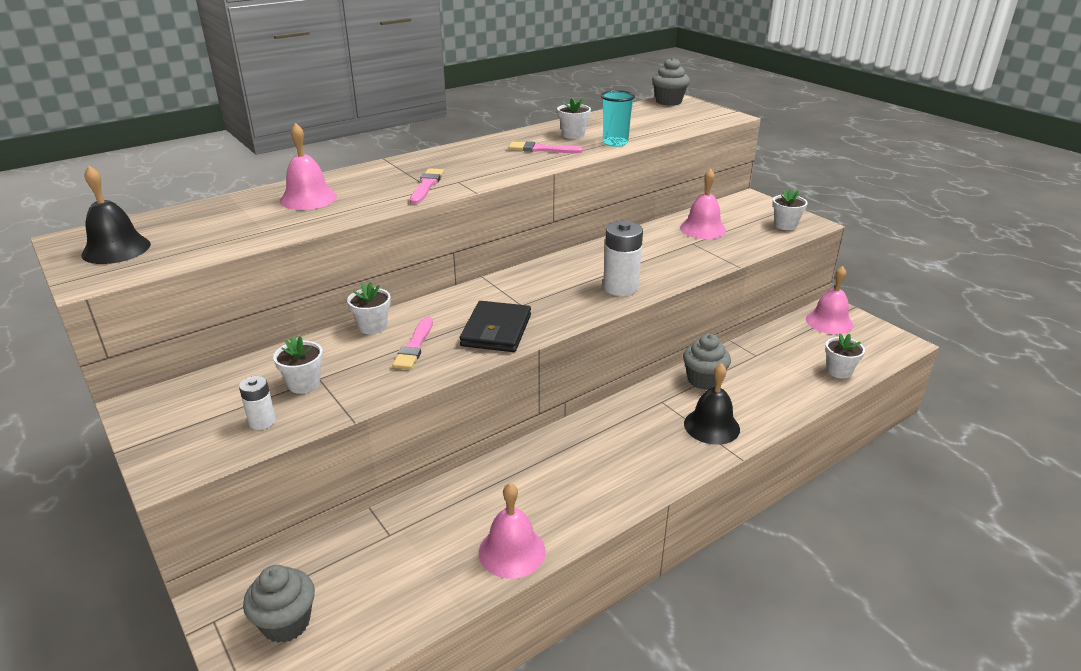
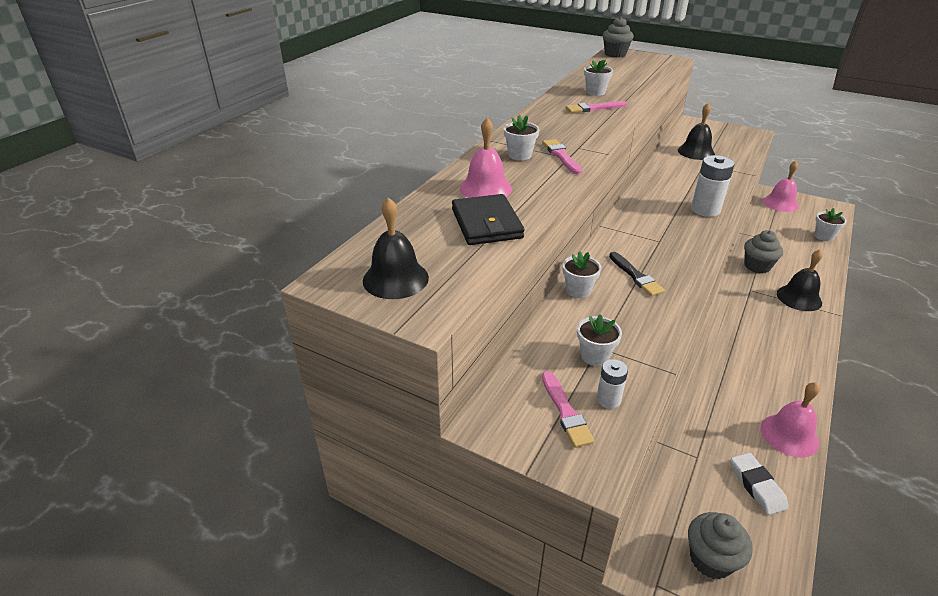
camera: 25 degrees left, 5 degrees up
pink brush [392,317,433,370] -> pink brush moved to [542,371,594,448]
black wallet [460,301,531,352] -> black wallet moved to [452,194,525,245]
turquoise cup [601,90,635,147] -> none
pink bell [680,169,726,239] -> black bell [678,103,715,160]
white flower pot [772,188,808,230] -> white flower pot moved to [504,115,539,160]
none -> black brush [609,252,665,296]
none -> white eraser [731,453,789,515]

